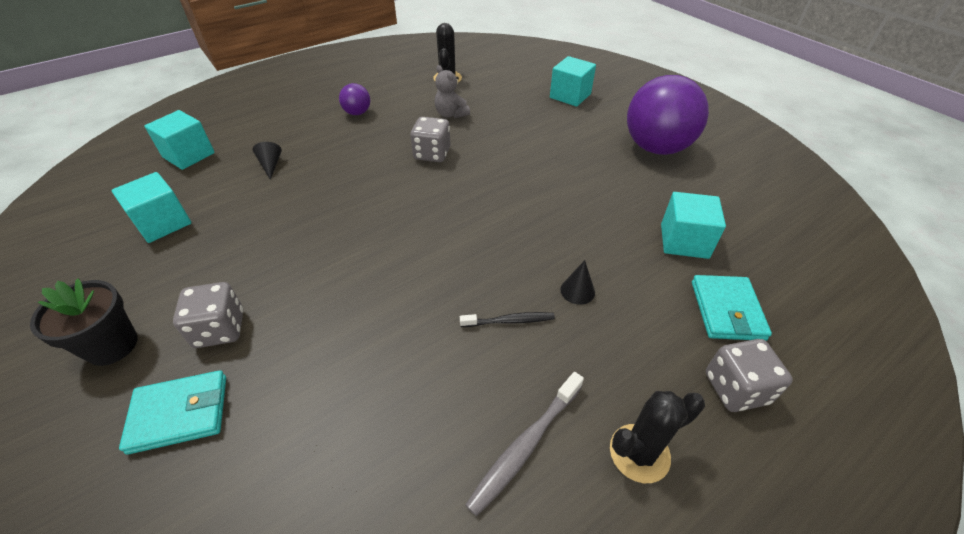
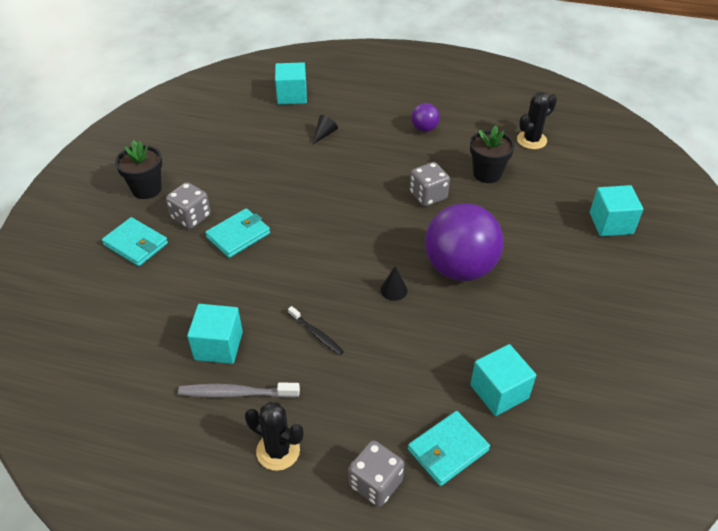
camera: 50 degrees right, 0 degrees up
turquoise cube [112,172,191,243] -> turquoise cube moved to [187,304,243,364]
grey teddy bear [434,65,470,118] -> black flower pot [470,125,515,183]
black cone [560,260,595,305] -> black cone moved to [380,266,408,301]
purple ball [627,75,709,155] -> purple ball moved to [425,203,503,281]
none -> turquoise wallet [205,208,270,258]

